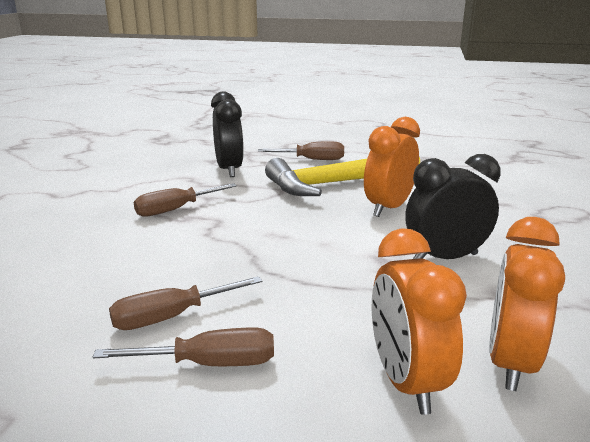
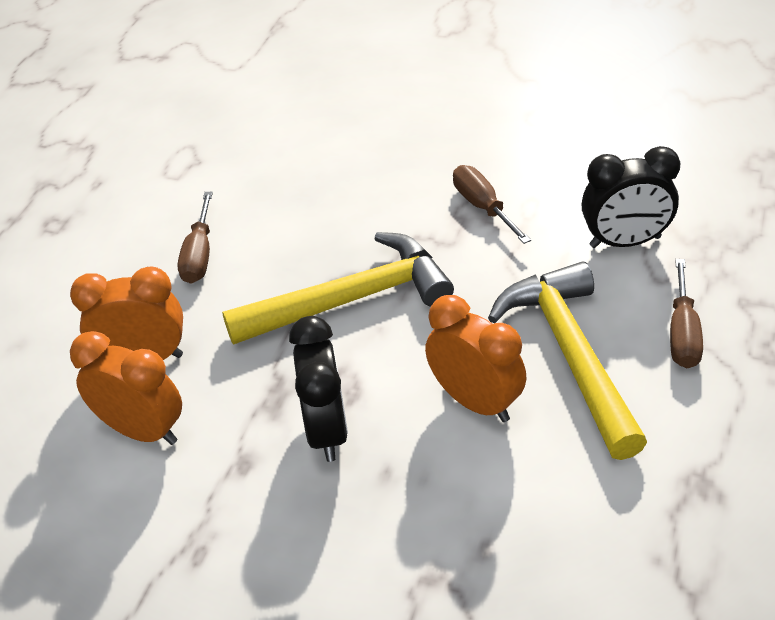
camera: 100 degrees right, 20 degrees up
brown screwdriver [109,276,262,330] -> none
none -> yellow hammer [222,232,454,345]

